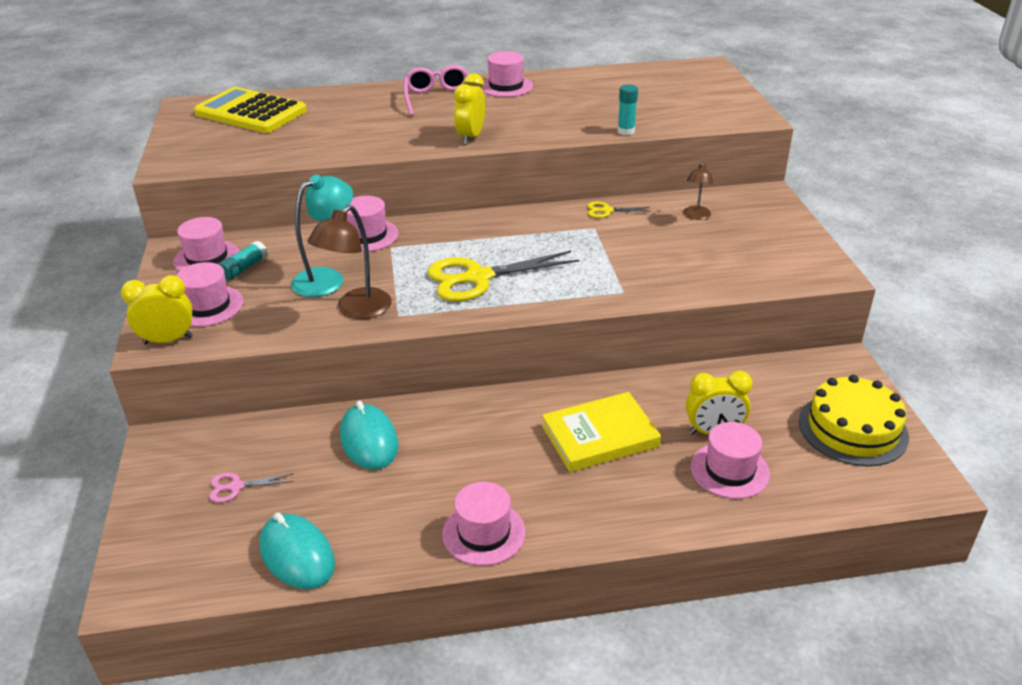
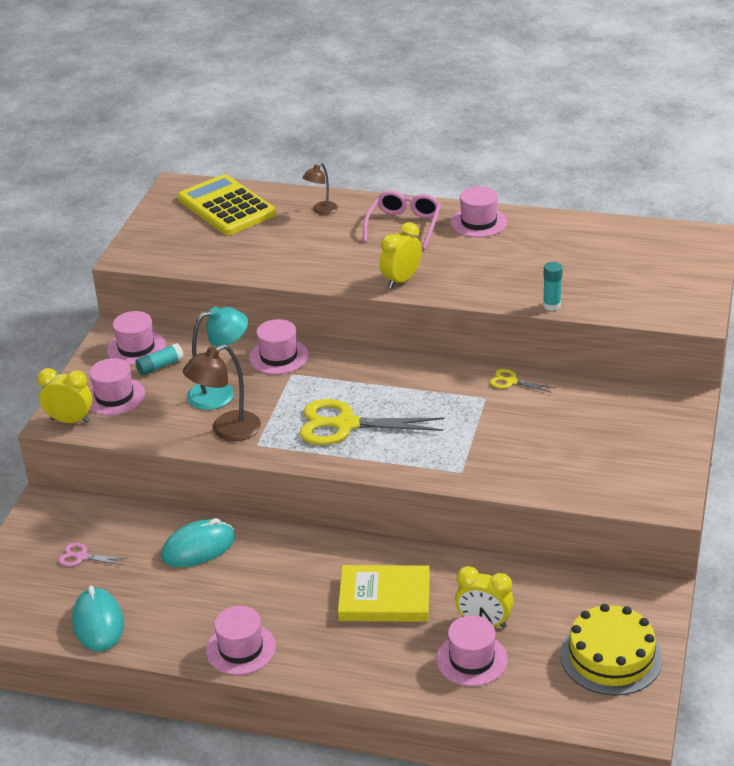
camera: 25 degrees right, 0 degrees up
turquoise mouse [340,400,399,470] -> turquoise mouse turned 60 degrees clockwise [161,518,235,567]
brown lamp [684,161,713,220] -> brown lamp moved to [302,163,338,215]

